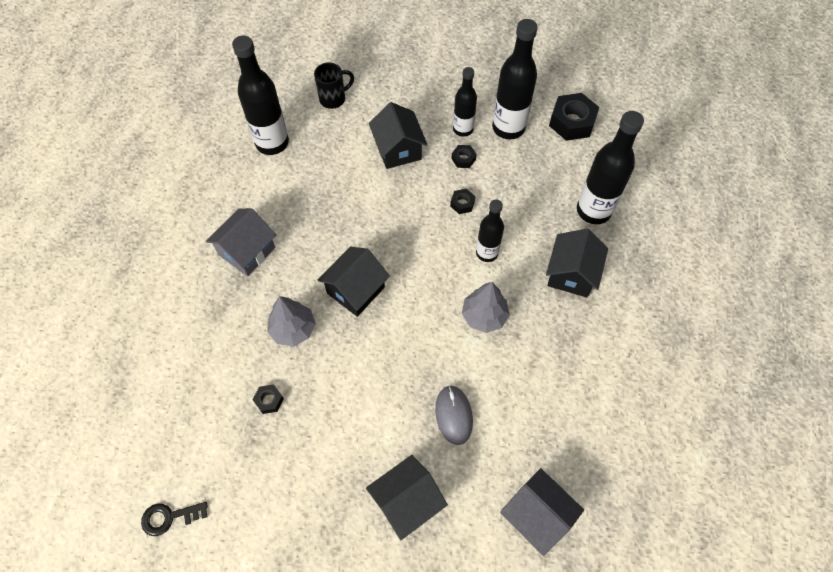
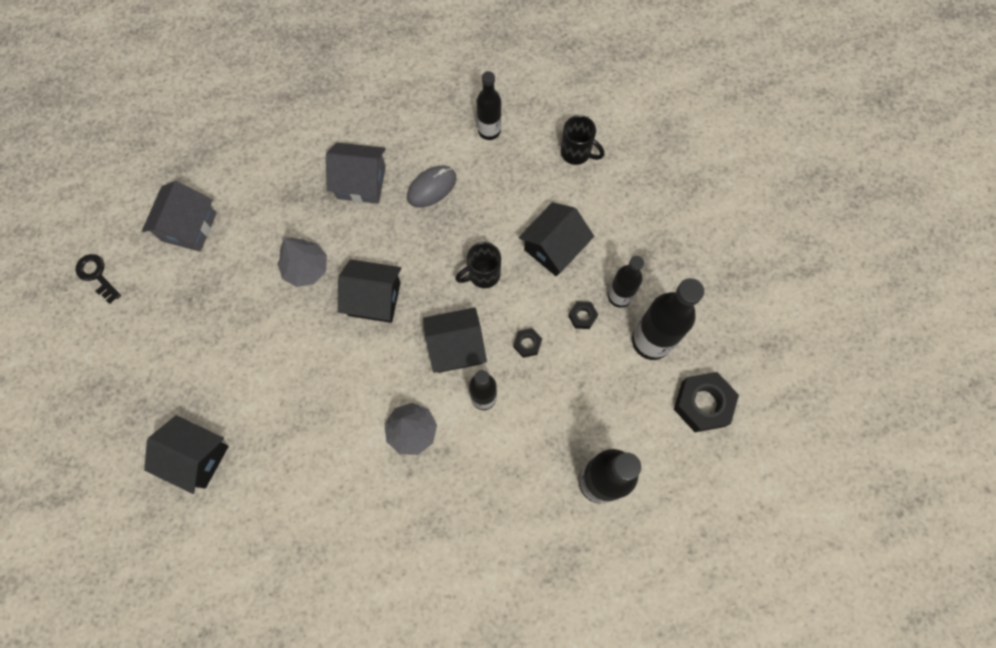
camera: 60 degrees right, 10 degrees up
black bottle [232,36,289,155] -> black bottle [477,71,501,140], size x0.62
black nut [253,385,284,414] -> none
grey mouse [435,385,473,445] -> grey mouse moved to [407,166,456,208]
grey house [500,468,584,556] -> grey house moved to [142,181,216,252]
black house [546,229,608,297] -> black house moved to [423,307,487,373]
none -> black mug [455,242,501,288]

